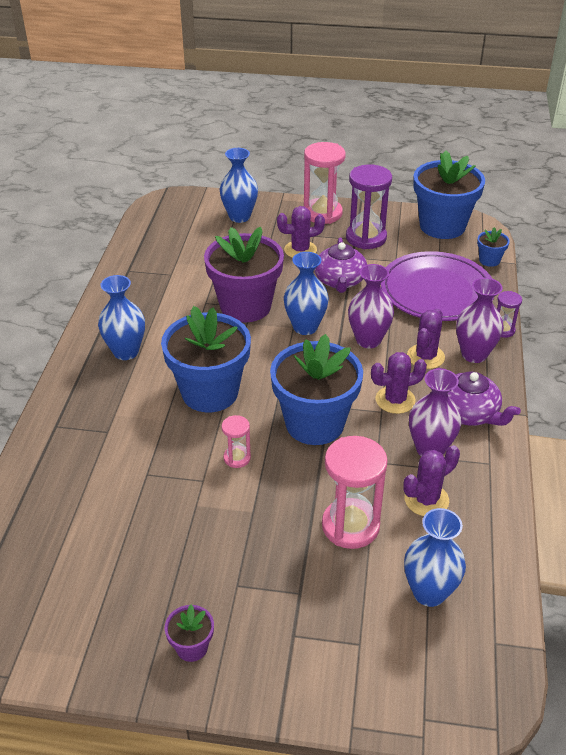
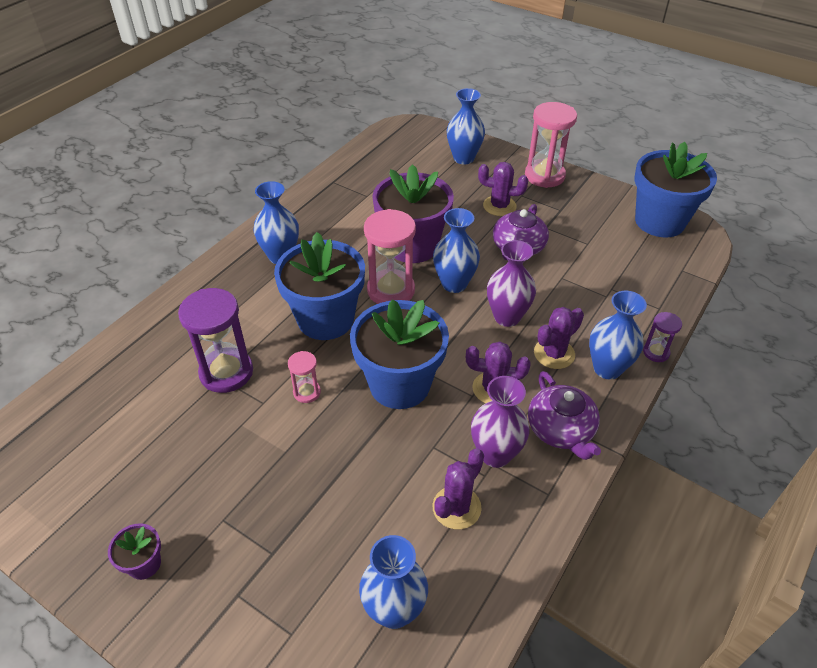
camera: 25 degrees right, 5 degrees up
pink hourglass [322,436,388,549] -> pink hourglass moved to [364,209,416,304]
purple hourglass [346,164,392,249] -> purple hourglass moved to [178,288,253,393]
purple plate [381,251,494,321] -> none
purple cactus [403,445,460,516] -> purple cactus turned 45 degrees counterclockwise [432,448,484,529]
purple vase [456,278,504,363] -> blue vase [589,291,647,380]
blue flower pot [477,227,510,267] -> none

